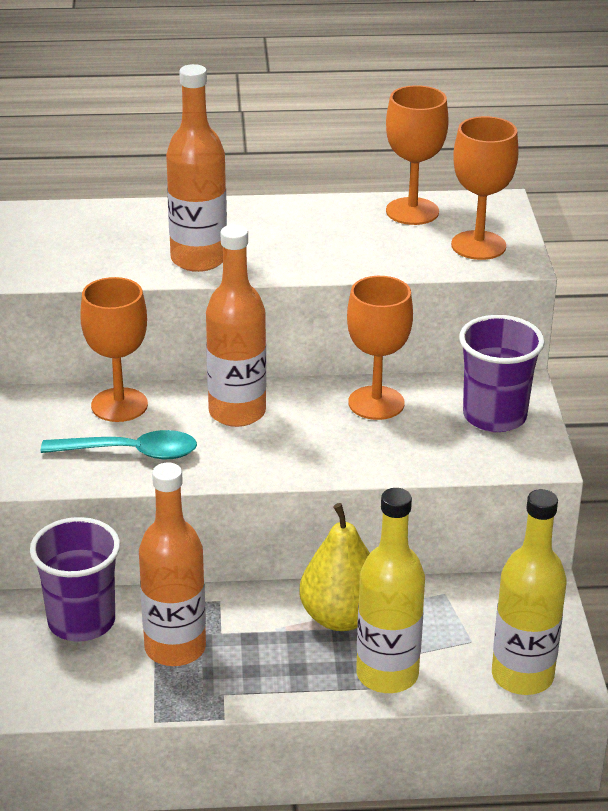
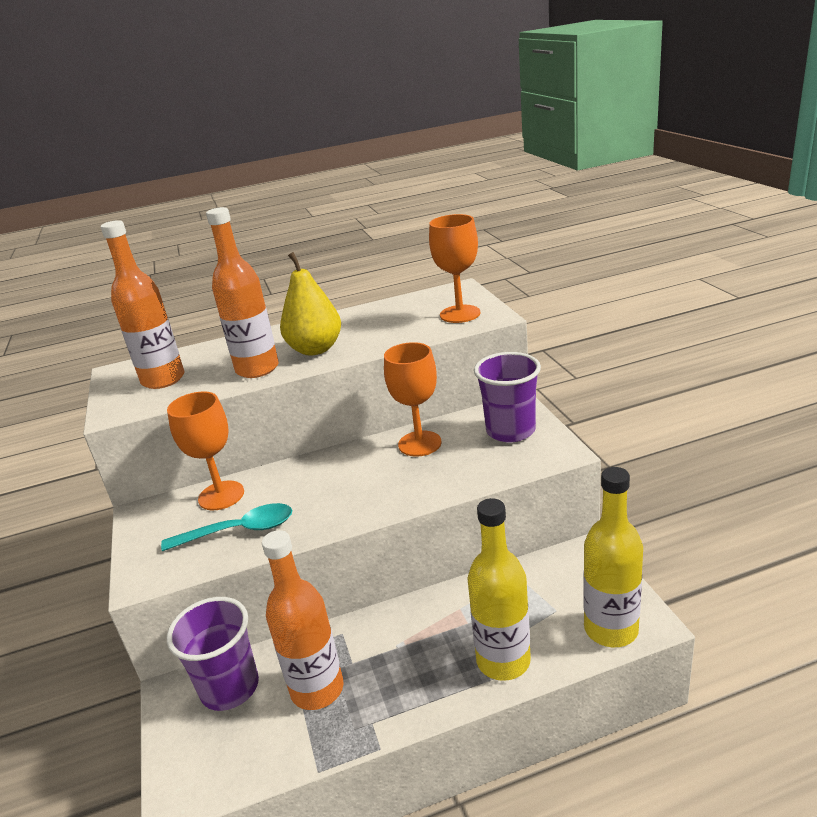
camera: 10 degrees left, 5 degrees down
orange bottle [206,224,266,427] -> orange bottle moved to [100,220,185,389]
yellow pear [300,503,370,631] -> yellow pear moved to [280,252,341,355]
orange goblet [386,85,449,225] -> none

